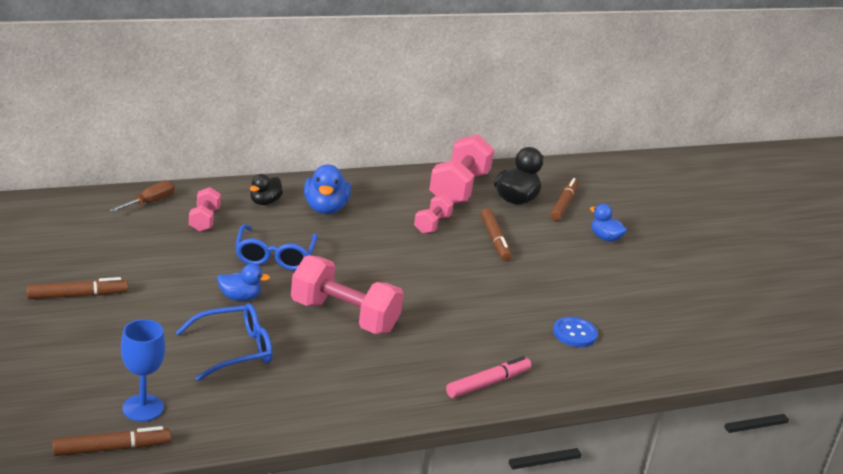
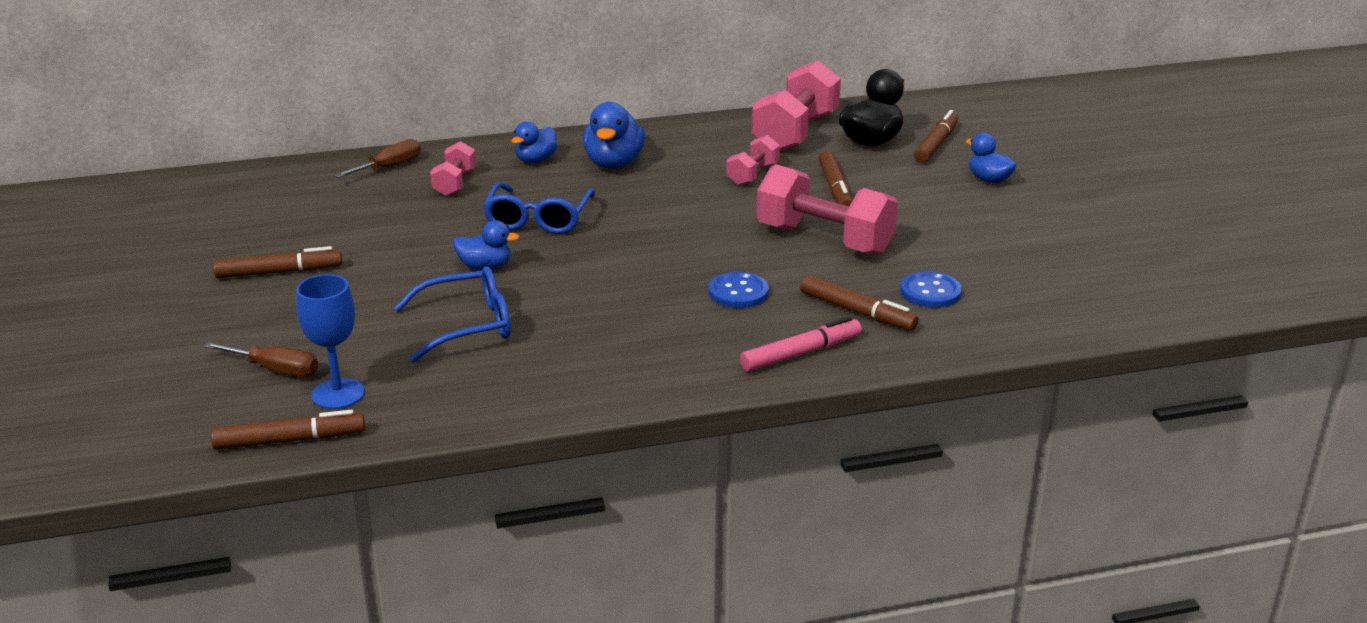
camera: 10 degrees right, 0 degrees up
black duck [250,174,283,205] -> blue duck [512,121,558,163]
pink dumbbell [291,255,404,334] -> pink dumbbell moved to [756,164,898,256]
none -> brown screwdriver [204,342,318,377]
none -> blue button [709,272,769,308]
none -> brown marker [800,275,919,331]

